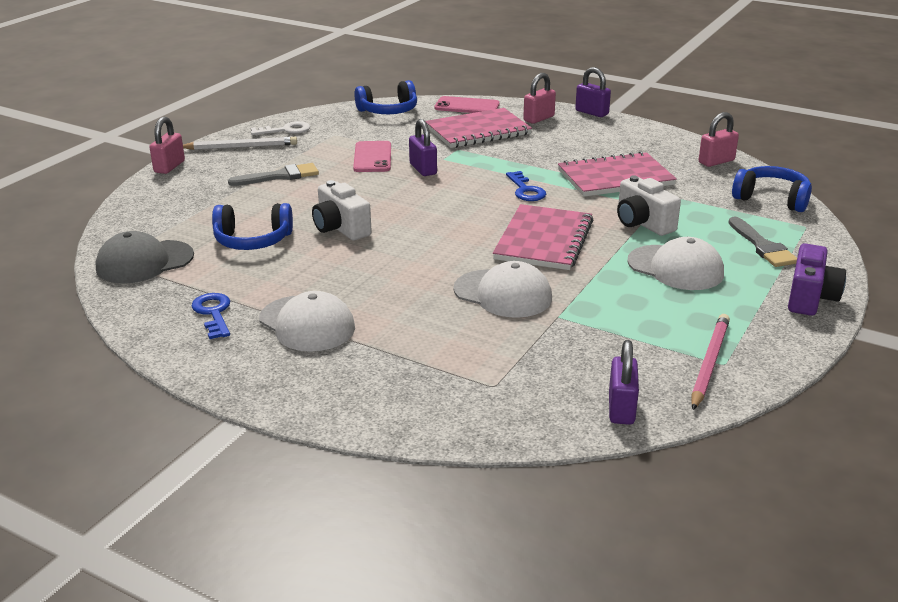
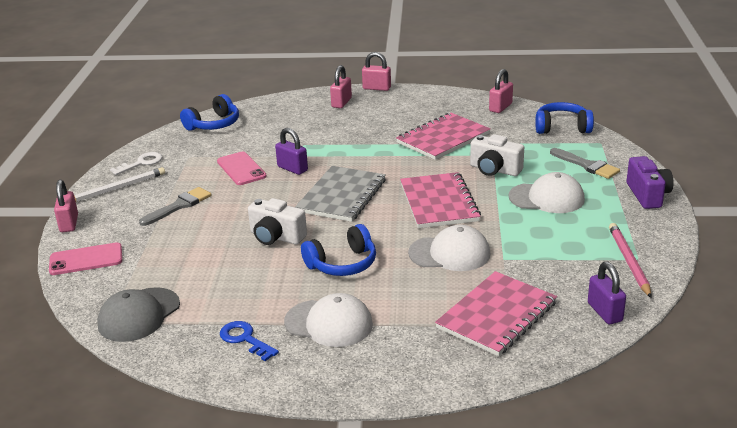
camera: 25 degrees left, 0 degrees up
blue headphones [212,203,293,250] -> blue headphones moved to [301,224,376,276]
pink notebook [426,108,532,148] -> pink notebook moved to [435,271,557,356]
pink phone [435,96,500,113] -> pink phone moved to [49,242,122,275]
blue key [506,171,546,201] -> none
purple padlock [575,67,611,117] -> pink padlock [362,52,391,91]
none -> grey notebook [295,166,386,222]

